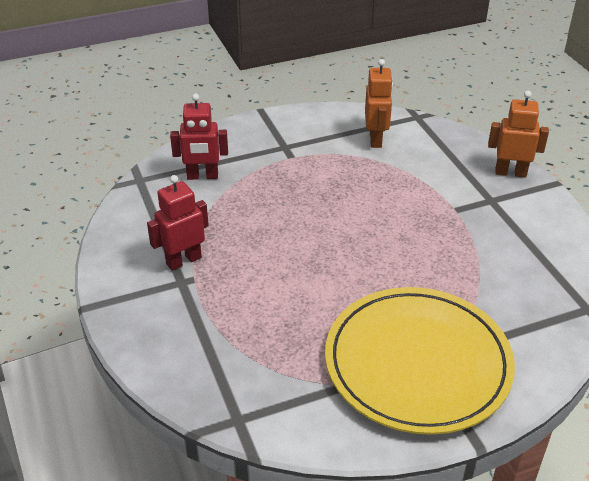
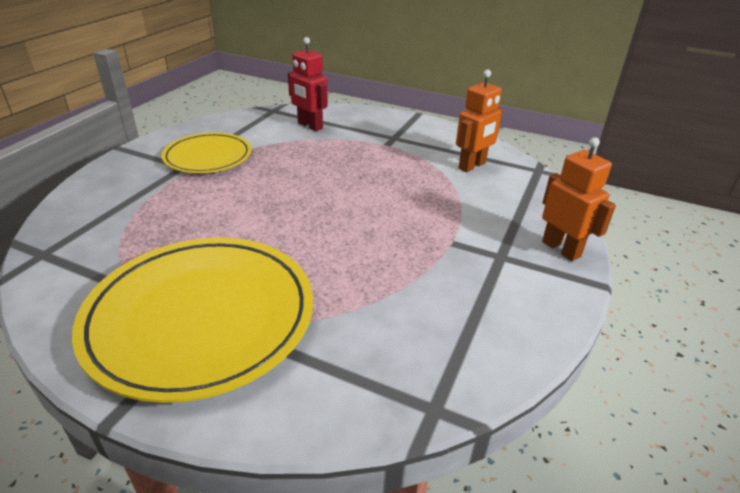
camera: 45 degrees right, 5 degrees down
red robot [147,175,209,271] -> yellow plate [162,132,251,173]

